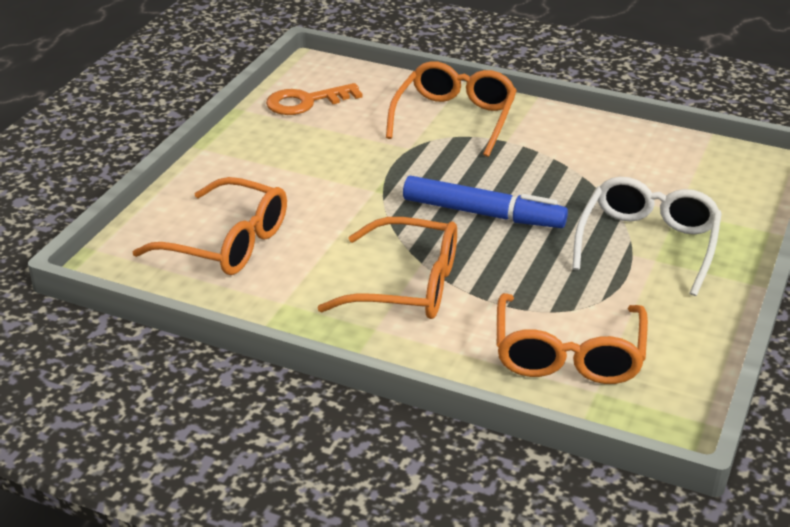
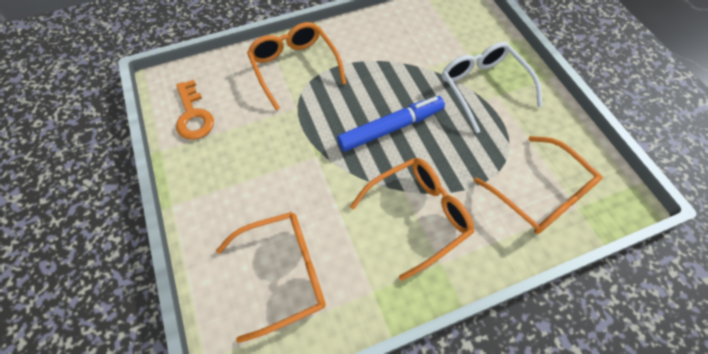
camera: 45 degrees left, 25 degrees up
orange key [266,83,363,115] -> orange key turned 45 degrees counterclockwise [176,80,214,140]

